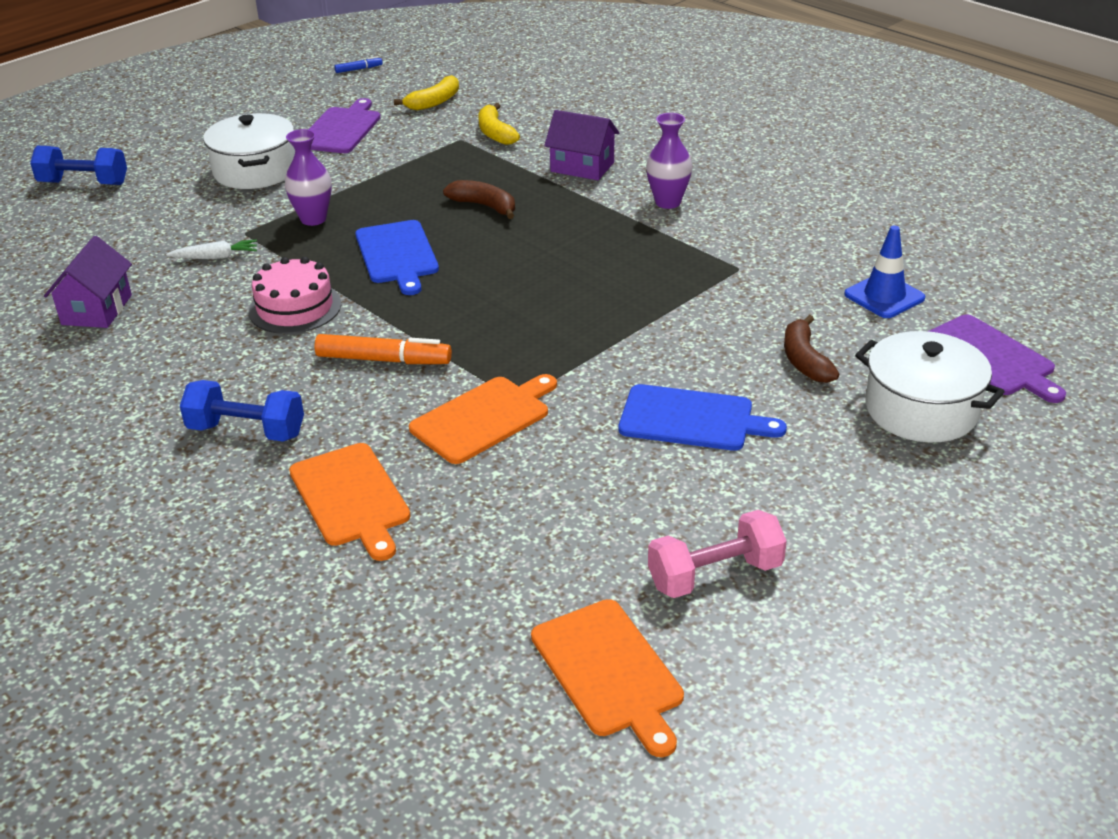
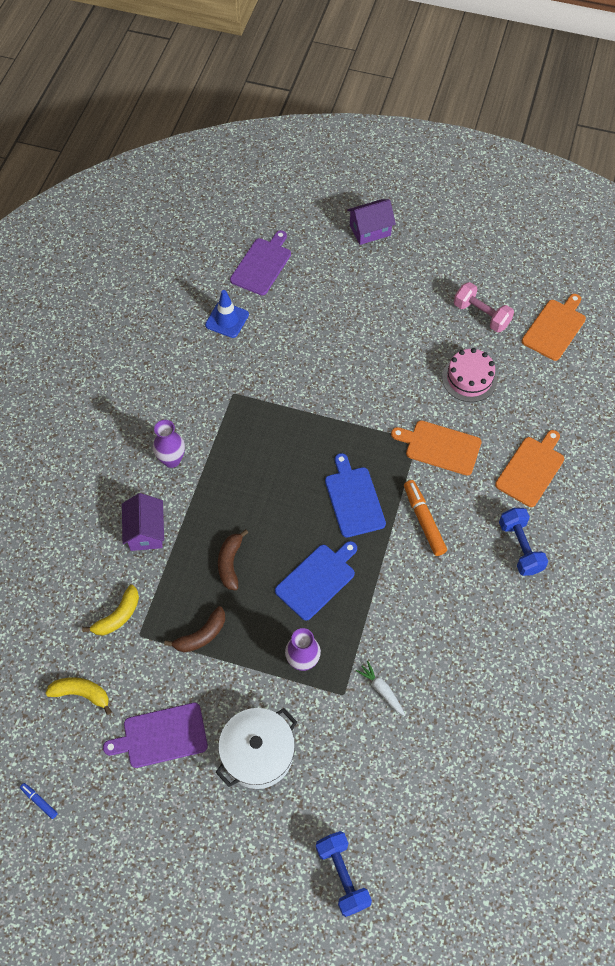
camera: 120 degrees left, 25 degrees up
purple house [44,236,132,328] -> purple house moved to [347,199,396,245]
pink cake [248,257,341,334] -> pink cake moved to [442,348,497,402]
blue cutting board [619,384,787,451] -> blue cutting board moved to [325,453,386,538]
brown banana [784,315,839,383] -> brown banana moved to [164,606,225,652]
white pot [855,331,1005,442] -> none

